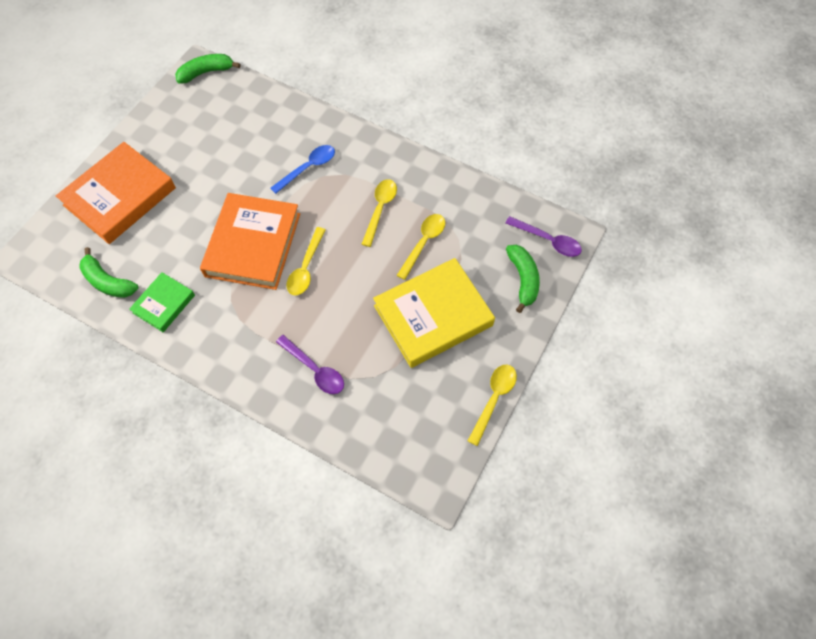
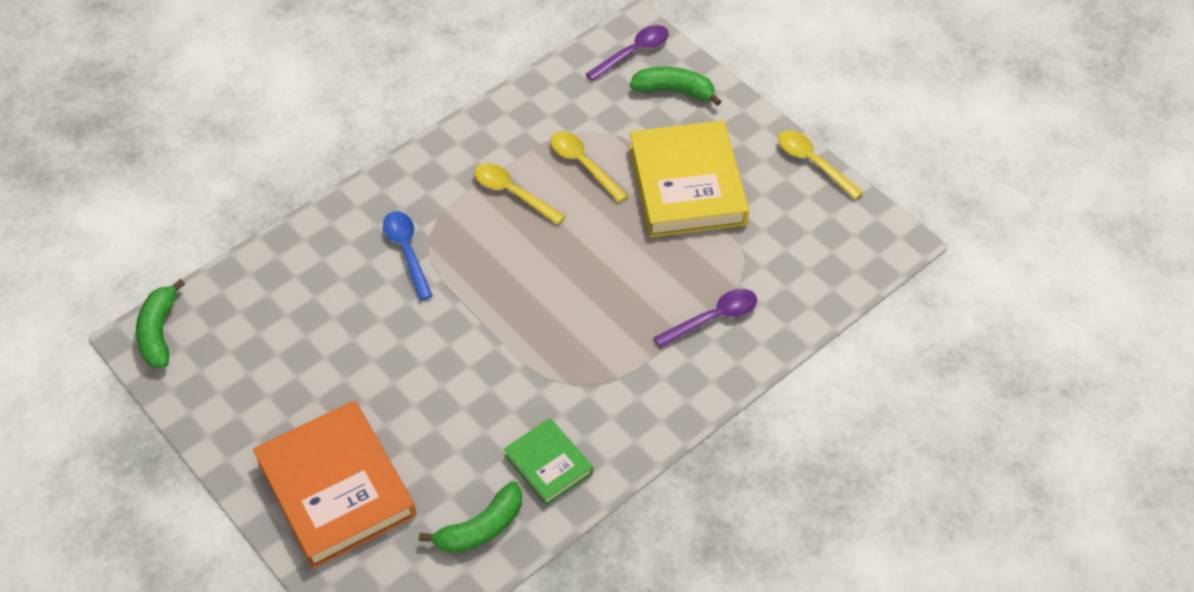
camera: 70 degrees left, 10 degrees down
orange book [200,193,300,290] -> none
yellow spoon [287,227,326,295] -> none

